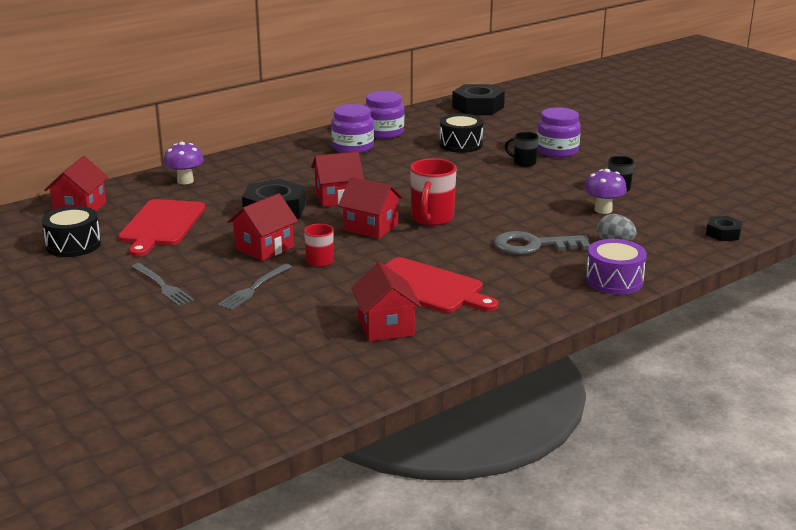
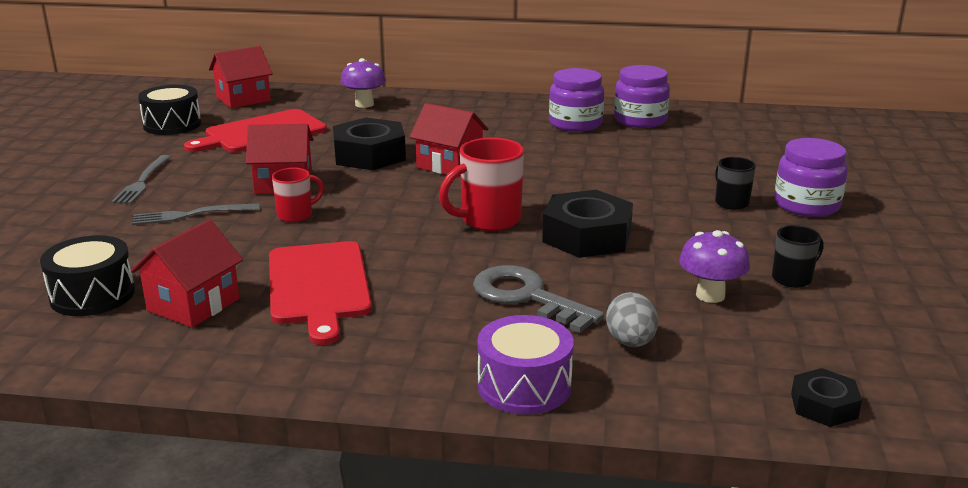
camera: 45 degrees right, 0 degrees up
red house [338,177,403,239] -> none
black drum [439,114,484,153] -> black drum moved to [40,235,135,316]
black nut [452,84,505,115] -> black nut moved to [542,190,633,258]

